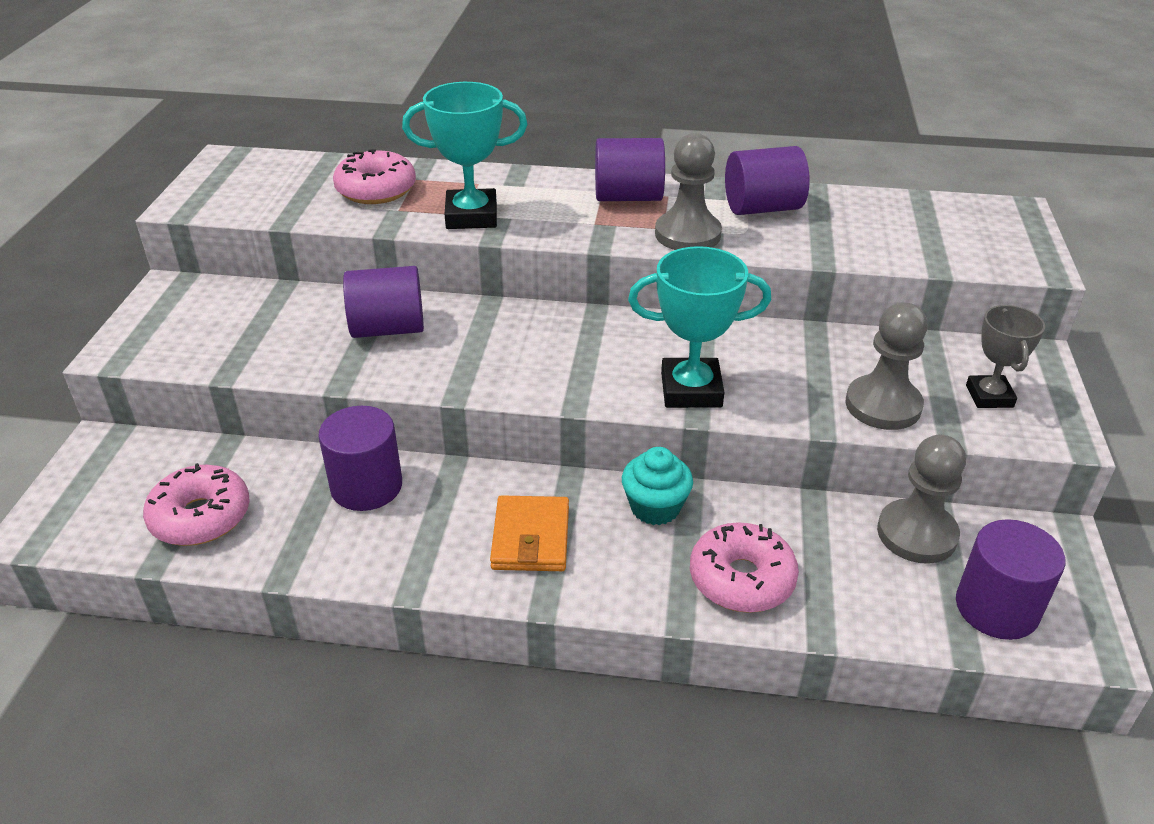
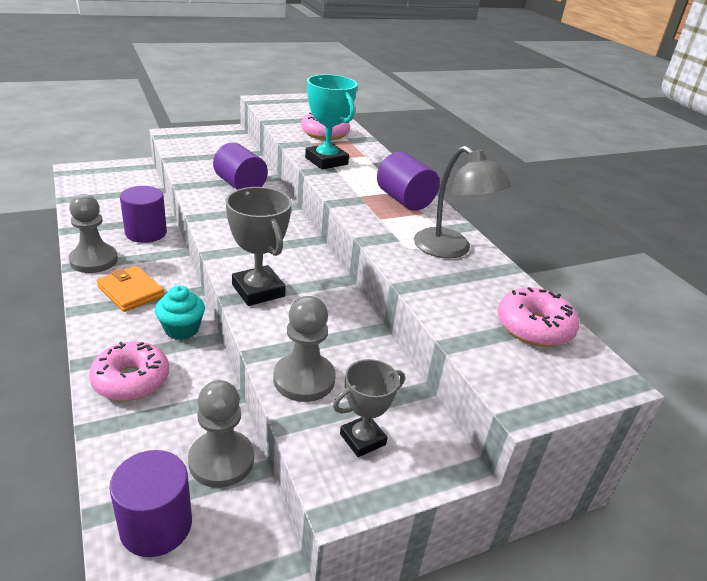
camera: 55 degrees right, 5 degrees down
pink donut [143,463,250,546] -> pink donut moved to [498,287,579,347]
orange wallet [490,495,569,571] -> orange wallet turned 75 degrees clockwise [97,266,165,312]
turquoise trophy [628,246,771,408] -> grey trophy [226,187,292,306]
grey pawn [655,133,722,250] -> grey pawn moved to [69,194,118,273]
purple cylinder [725,146,810,215] -> grey lamp [414,146,511,258]

